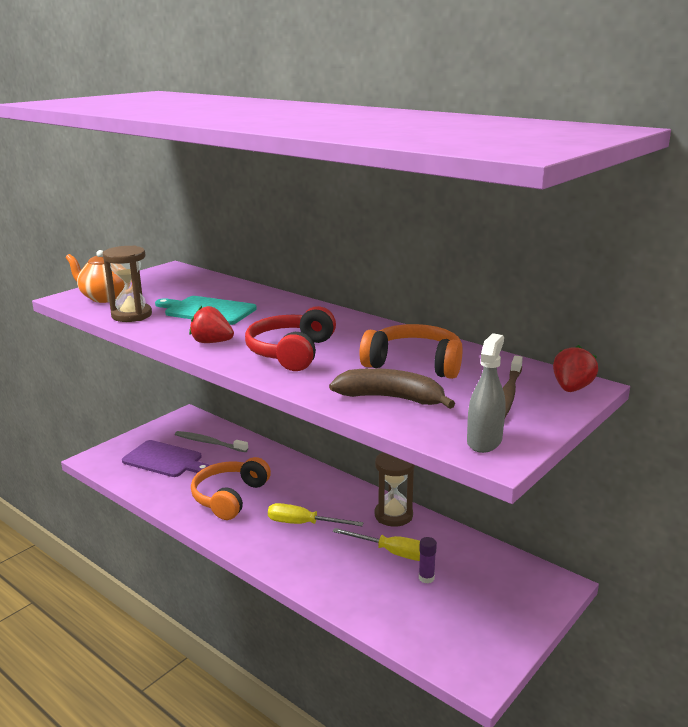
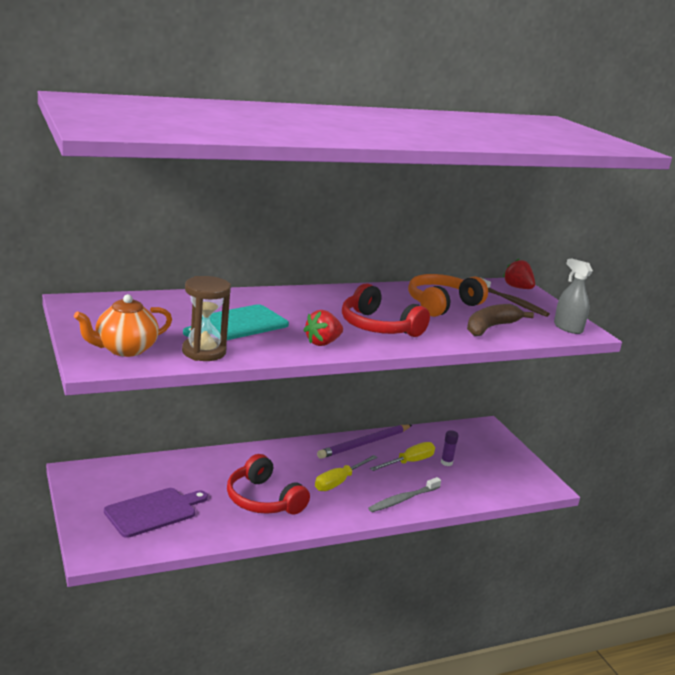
camera: 65 degrees left, 0 degrees up
grey toothbrush [175,431,248,452] -> grey toothbrush moved to [368,477,441,512]
orange headphones [191,457,271,520] -> red headphones [227,454,310,514]
brown hourglass [375,452,415,527] -> purple pencil [317,425,412,459]

